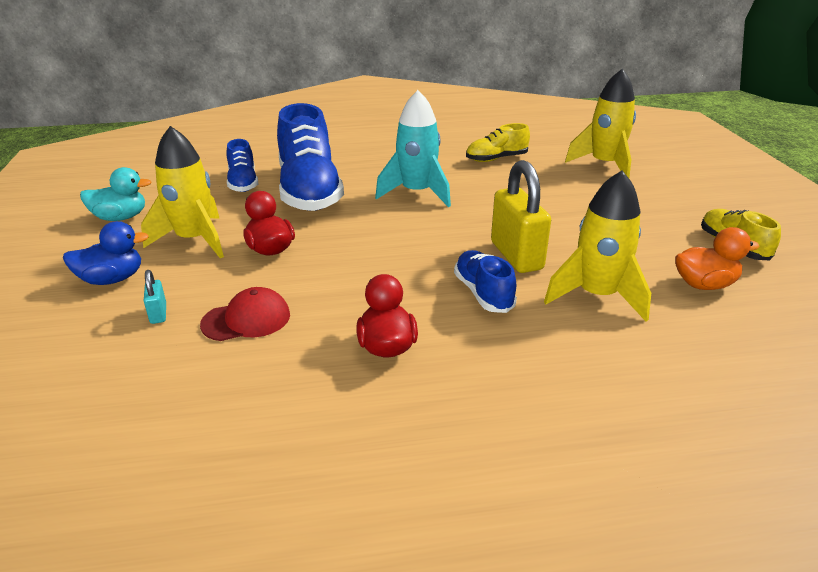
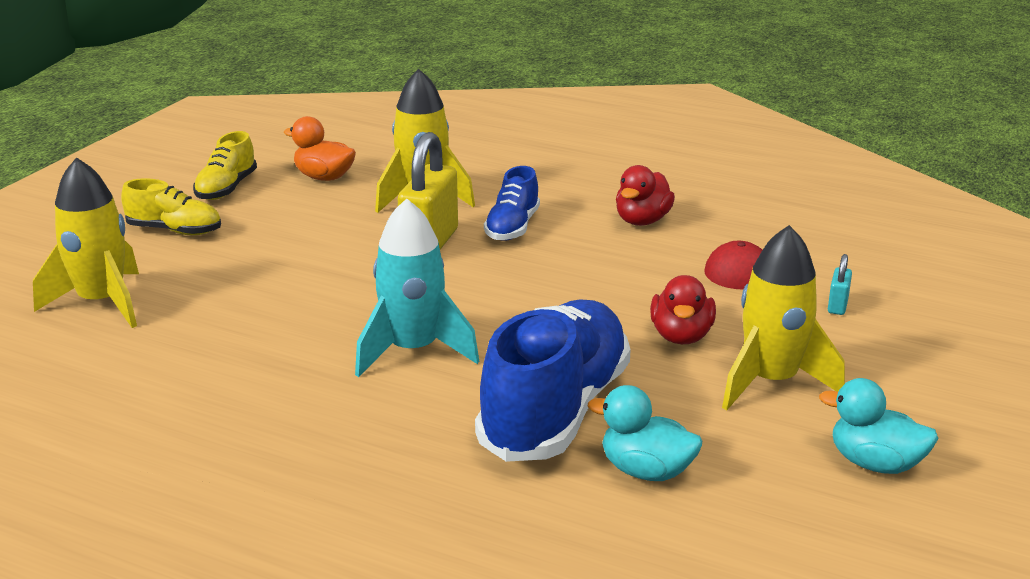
camera: 145 degrees left, 5 degrees down
blue duck [63,221,149,285] -> none
blue shoe [227,139,258,192] -> turquoise duck [588,385,702,481]
yellow shoe [466,123,530,162] -> yellow shoe moved to [121,178,221,235]

